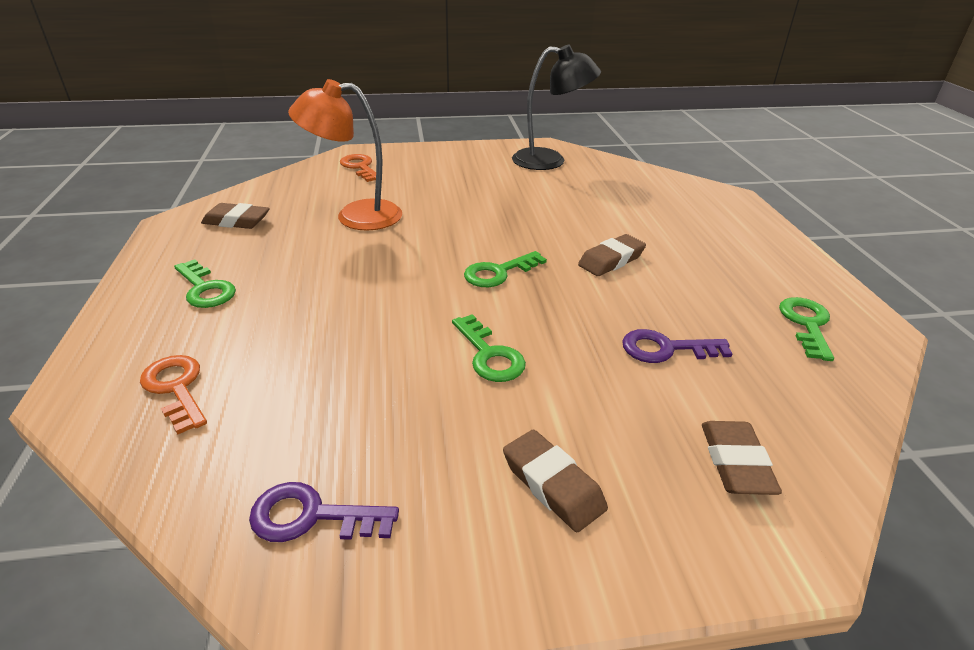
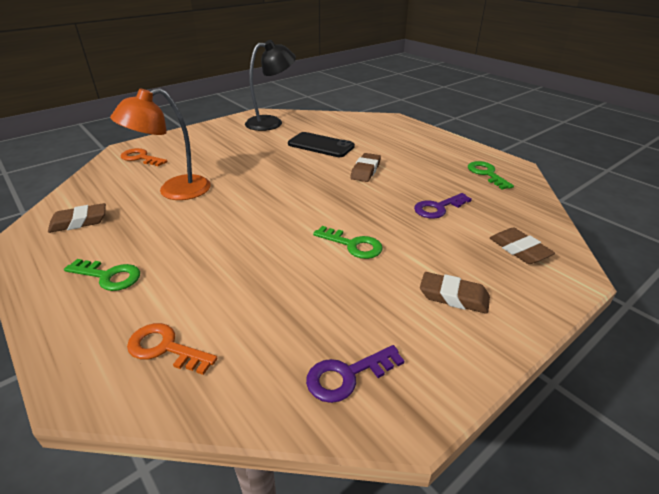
camera: 30 degrees left, 0 degrees up
green key [464,251,547,287] -> none
none -> black phone [288,132,355,157]

